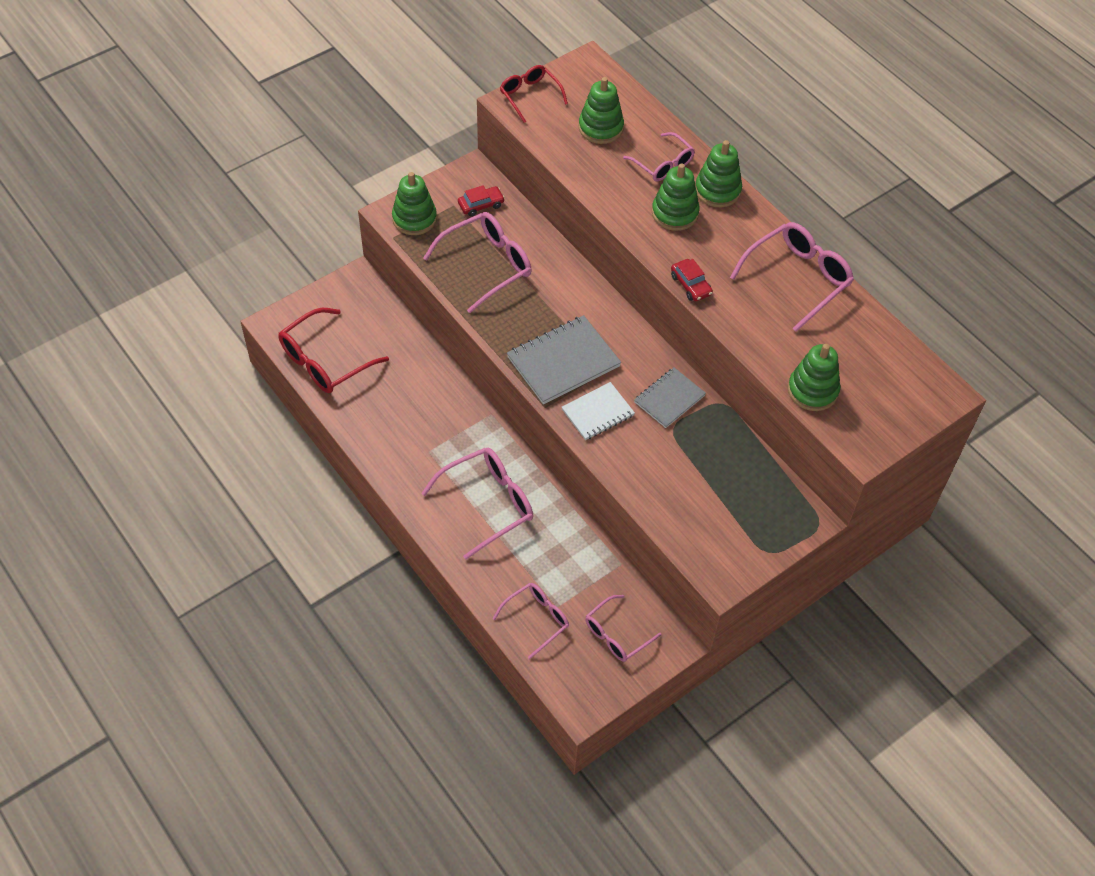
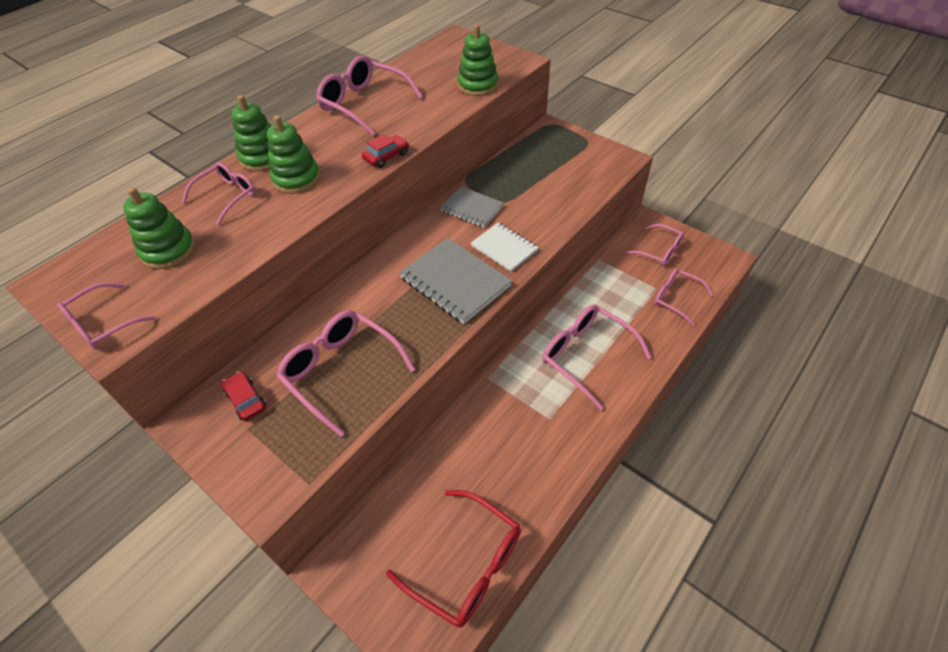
camera: 100 degrees left, 5 degrees down
green stacking toy [392,172,437,235] -> none
red glasses [500,65,568,123] -> pink glasses [57,282,155,349]

